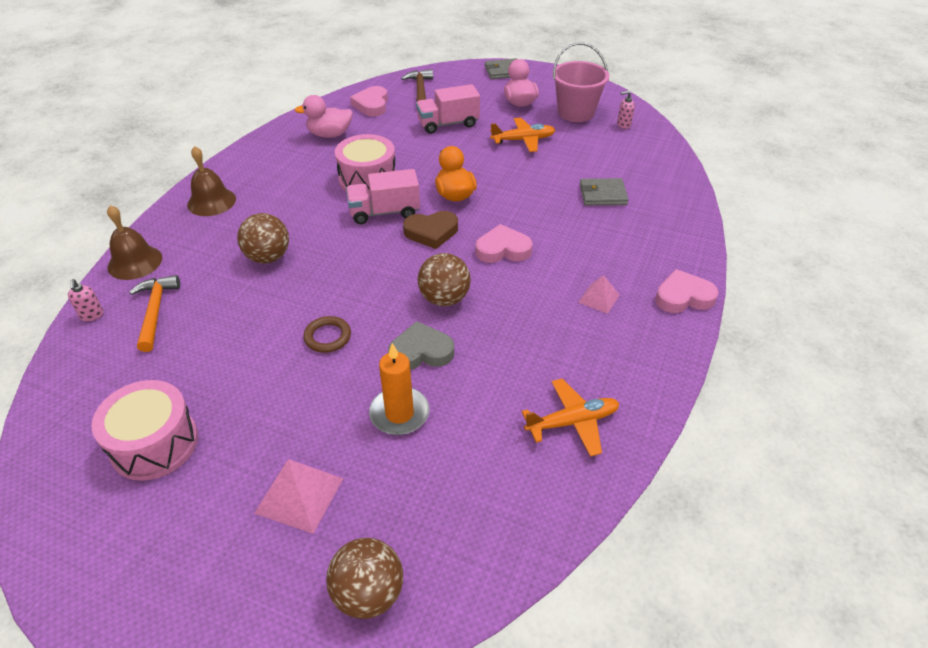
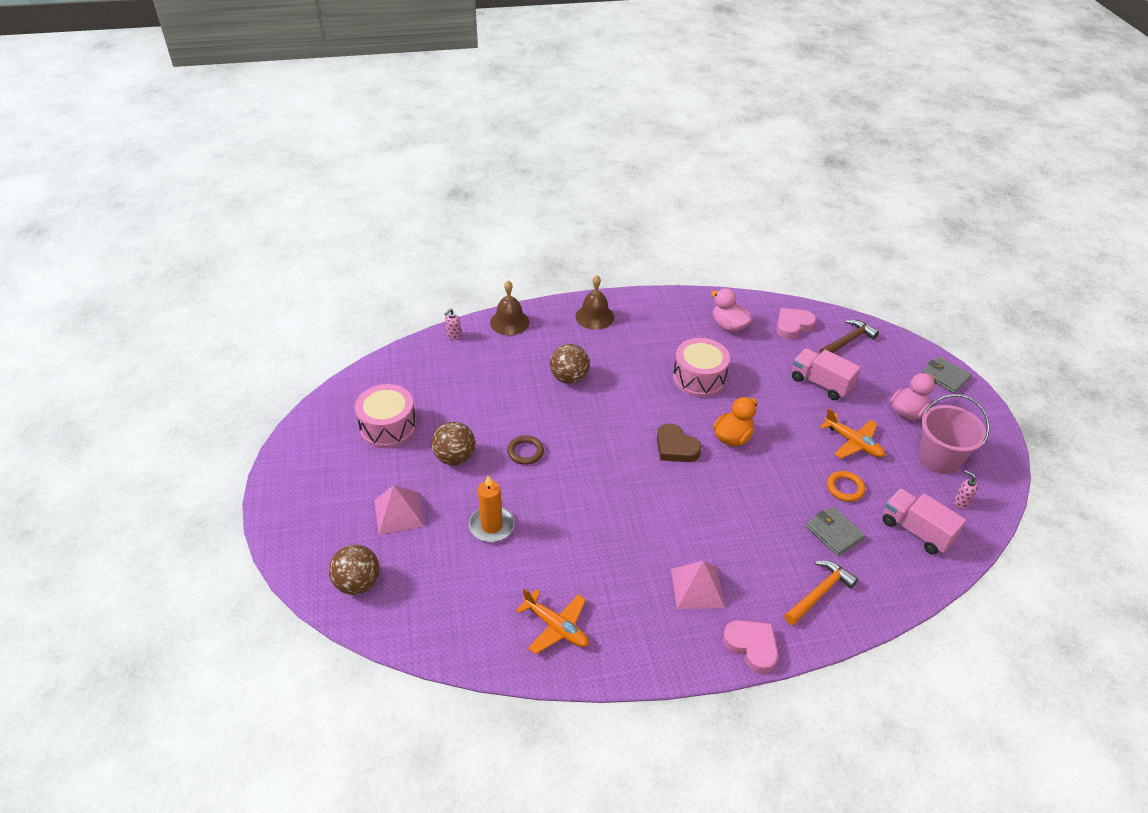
camera: 55 degrees right, 0 degrees up
orange hammer [129,275,180,352] -> orange hammer moved to [784,560,858,625]
pink truck [346,169,420,224] -> pink truck moved to [883,488,966,555]
grey heart [388,321,454,370] -> none
brown ball [418,253,471,306] -> brown ball moved to [431,422,475,465]
pink heart [475,224,533,263] -> none
pink pyramid [578,275,620,314] -> pink pyramid [671,561,725,609], size x1.61
none -> orange ring [827,471,865,502]

